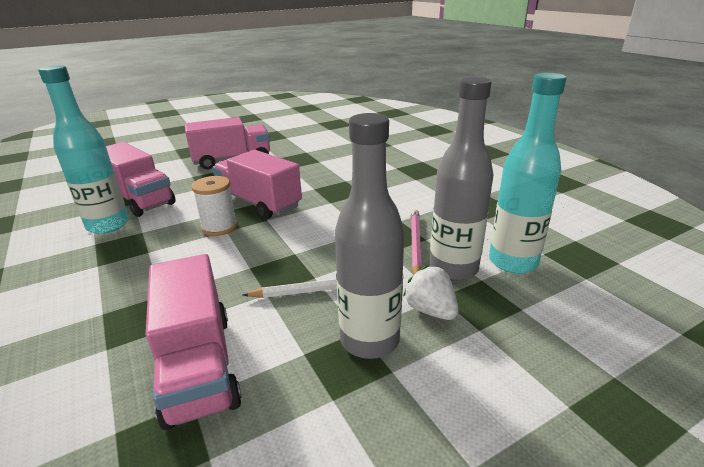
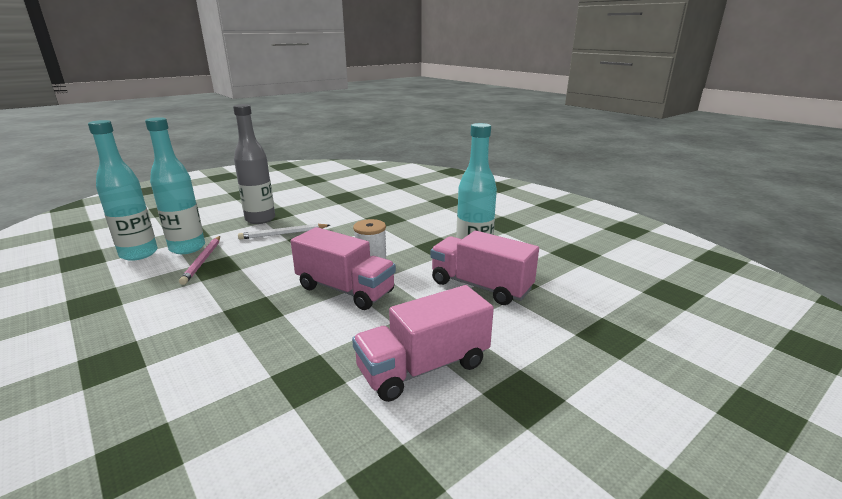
camera: 170 degrees right, 5 degrees down
pink truck [146,254,242,430] -> none
white strawberry [403,266,459,320] -> none
grey bottle [430,77,494,281] -> turquoise bottle [145,117,205,254]

